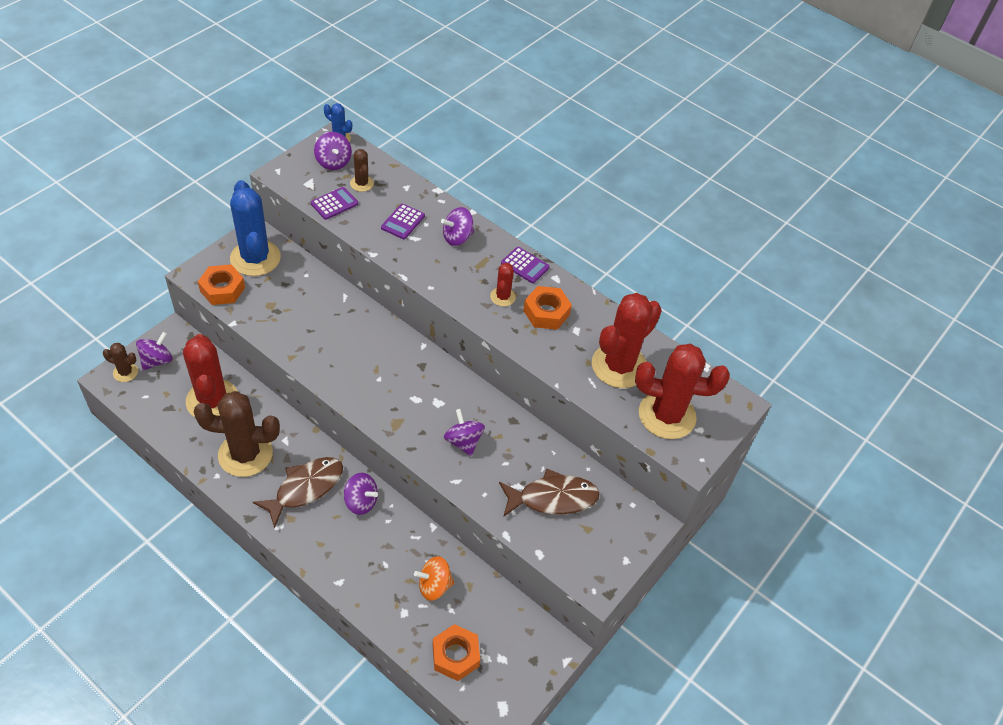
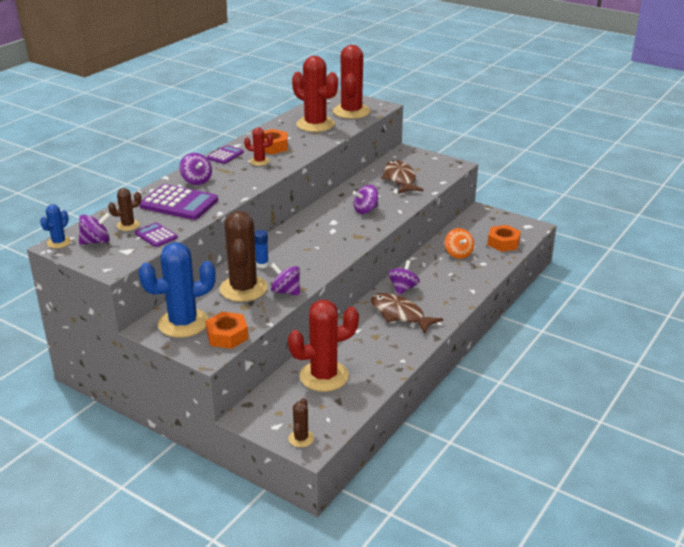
camera: 90 degrees left, 20 degrees down
purple spinning top [136,332,172,370] -> purple spinning top moved to [271,263,300,296]
brown cactus [194,391,280,477] -> brown cactus moved to [220,211,268,302]
purple calculator [381,204,425,239] -> purple calculator [140,184,218,220], size x1.84
none -> blue glue stick [254,230,269,268]

